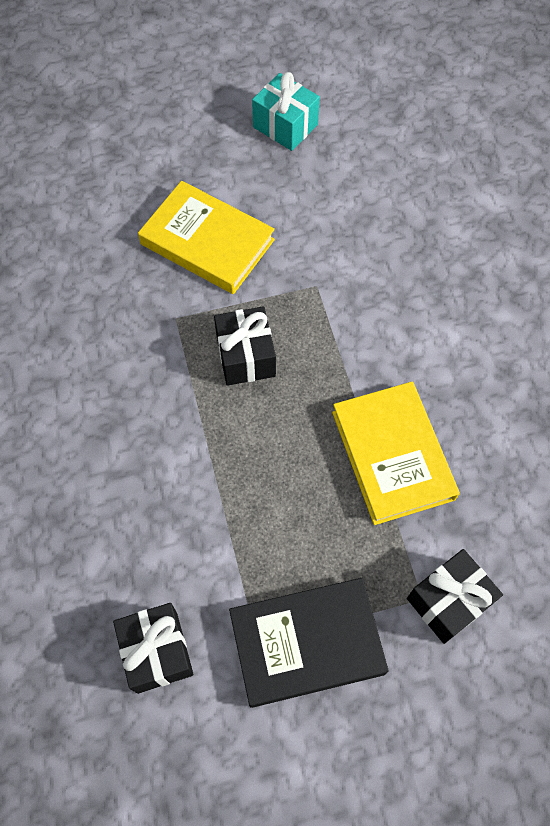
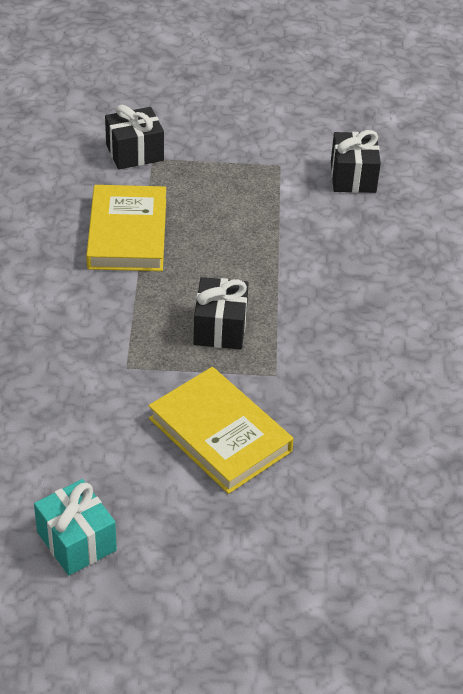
camera: 165 degrees left, 20 degrees down
black book [229,578,389,708] -> none

